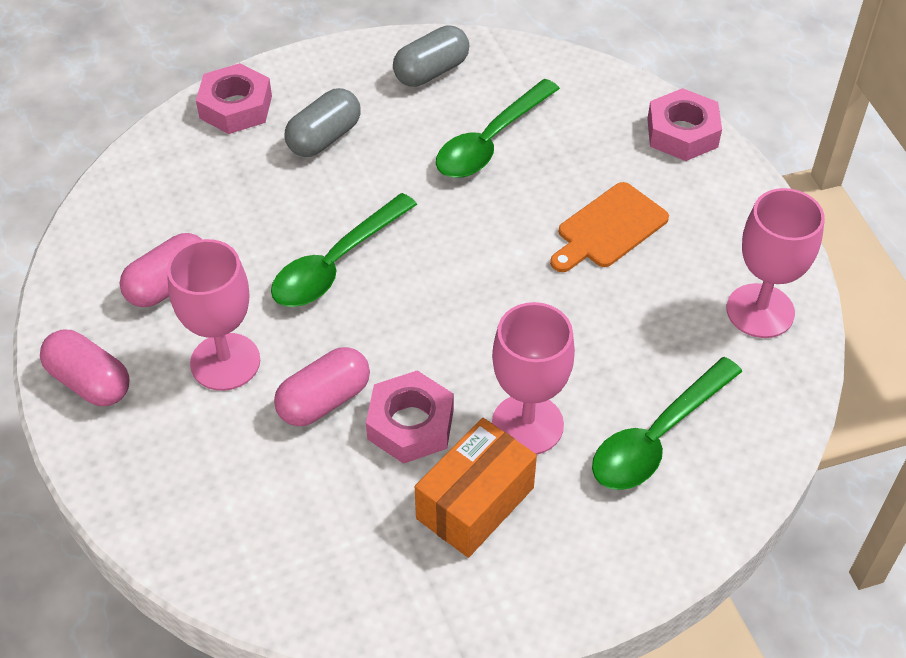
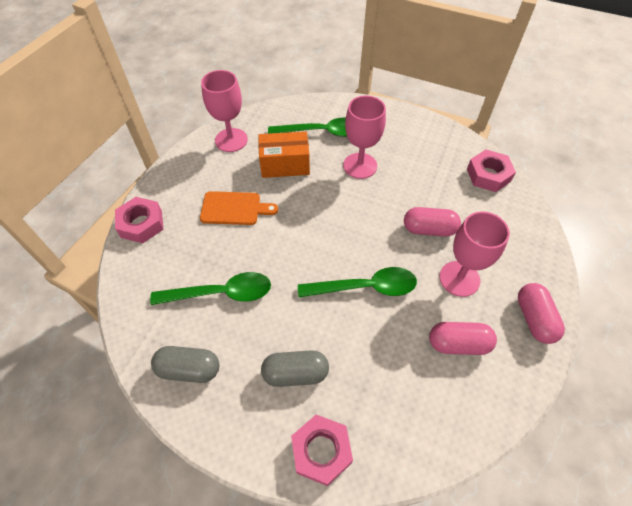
camera: 135 degrees left, 5 degrees up
pink nut [366,370,454,464] -> pink nut moved to [467,150,516,192]
orange box [415,418,537,558] -> orange box moved to [258,131,310,178]

